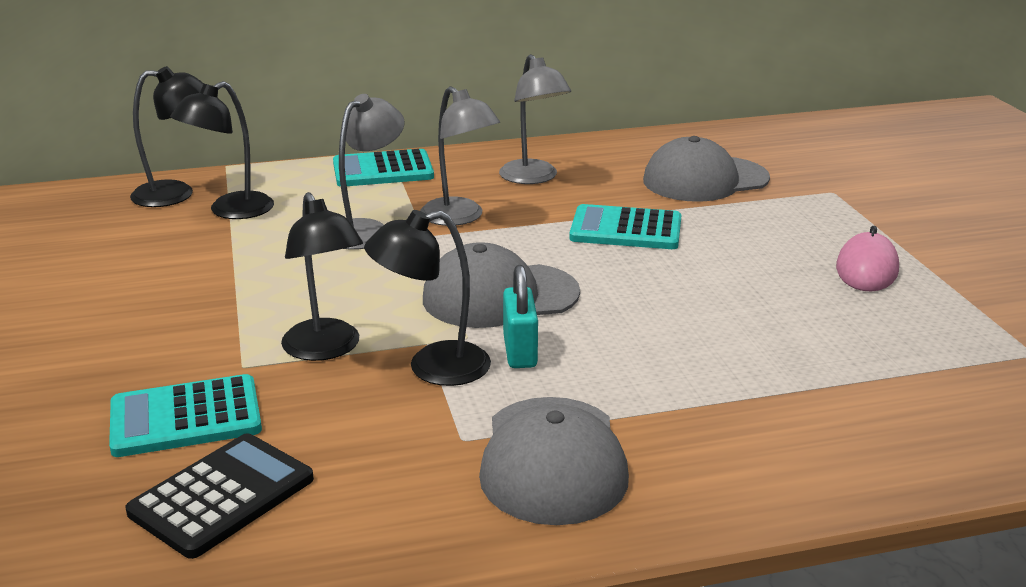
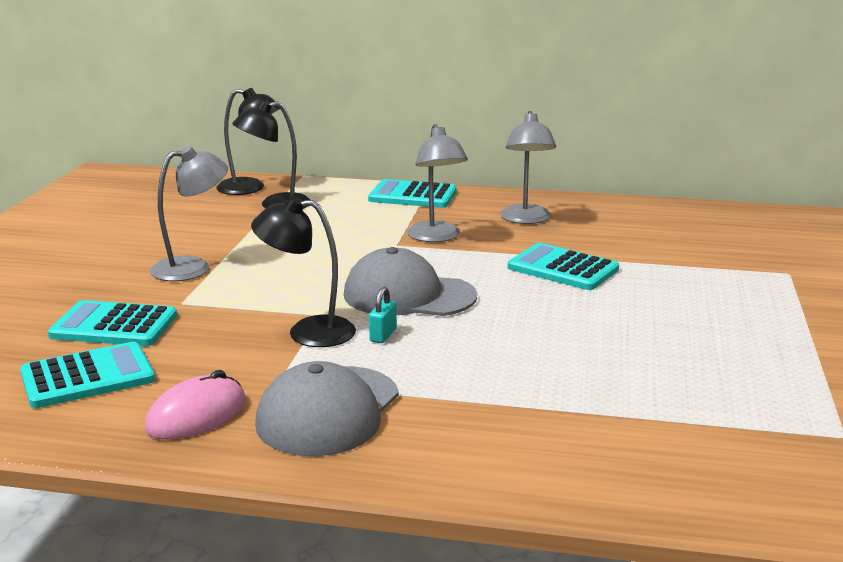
camera: 25 degrees right, 5 degrees down
black calculator [126,433,314,559] -> turquoise calculator [20,342,155,408]
black lamp [281,192,363,361] -> none
grey lamp [339,94,405,250] -> grey lamp moved to [150,146,228,281]
turquoise padlock [503,265,538,368] -> turquoise padlock [369,287,397,343], size x0.65
grey cap [643,136,770,202] -> none
pink mouse [836,226,899,292] -> pink mouse moved to [145,370,246,440]

